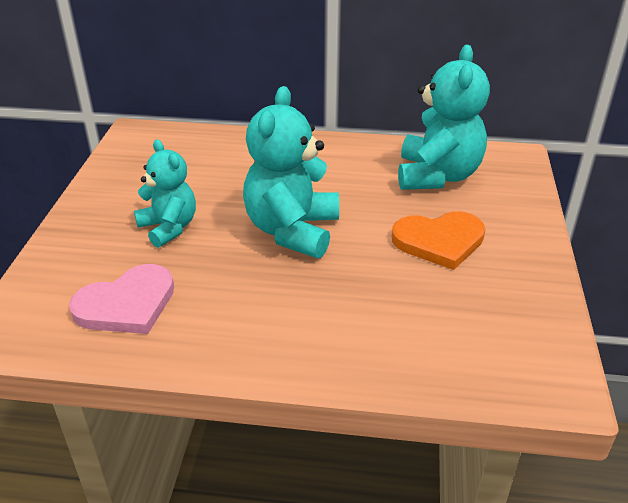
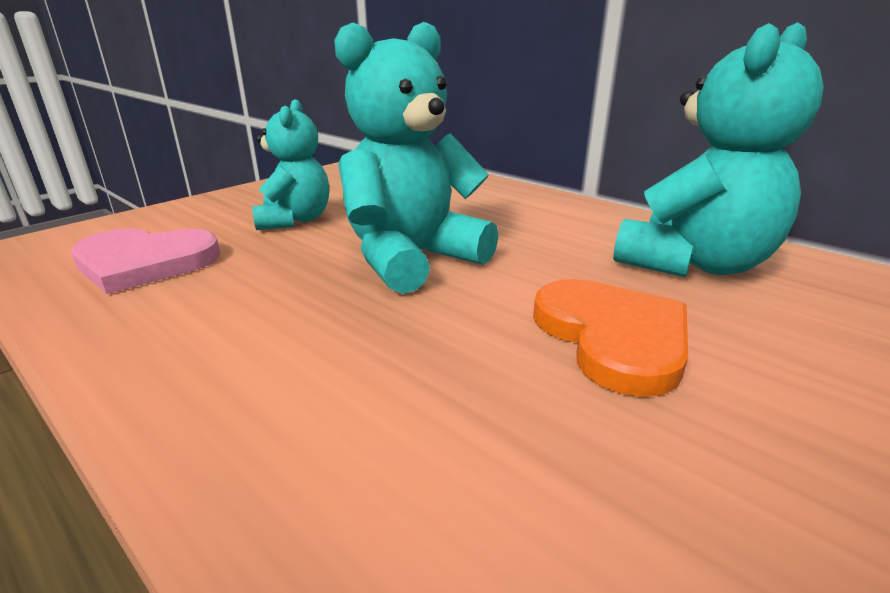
camera: 35 degrees right, 10 degrees down
orange heart [392,211,485,270] -> orange heart turned 135 degrees counterclockwise [533,279,688,397]

